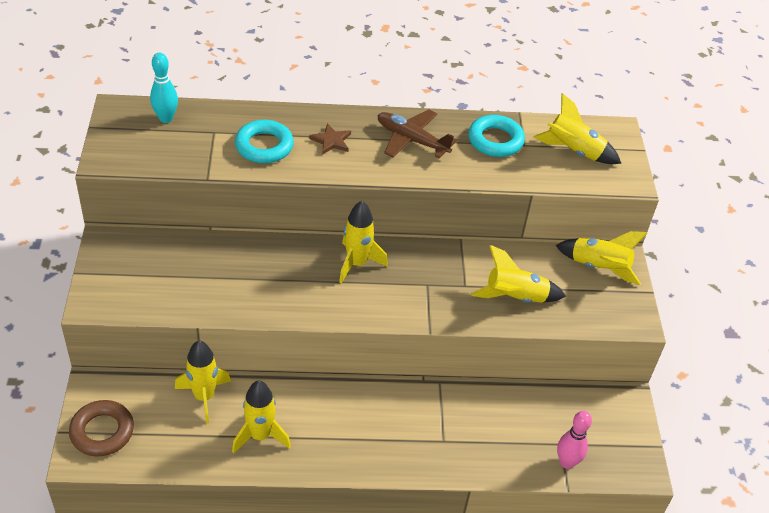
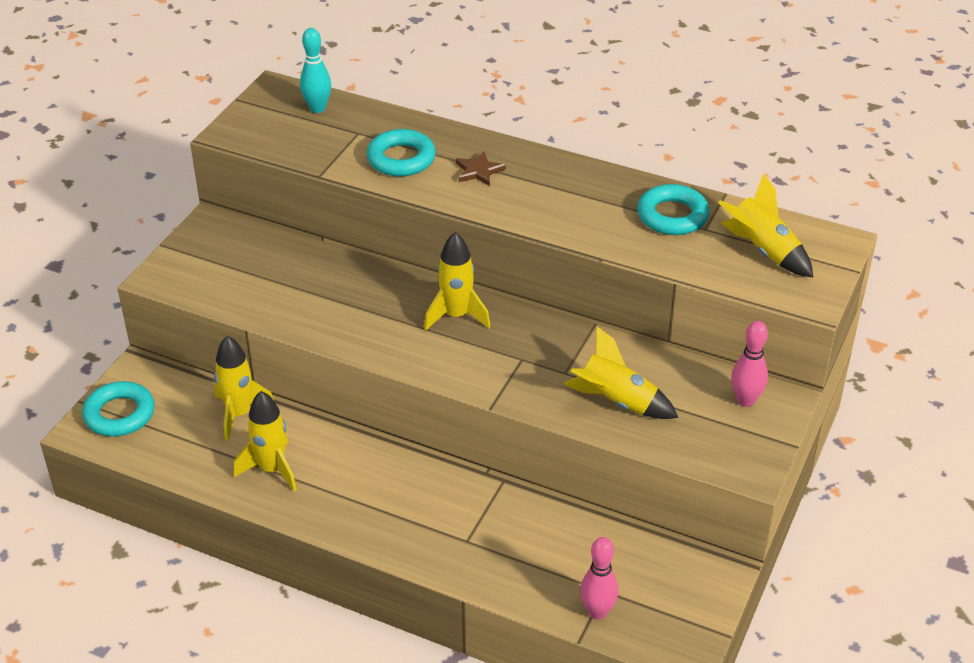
camera: 30 degrees right, 5 degrees down
brown ring [69,400,134,457] -> turquoise ring [82,381,155,437]
brown plane [377,110,457,159] -> none
yellow rocket [555,231,647,285] -> pink bowling pin [732,321,768,407]

